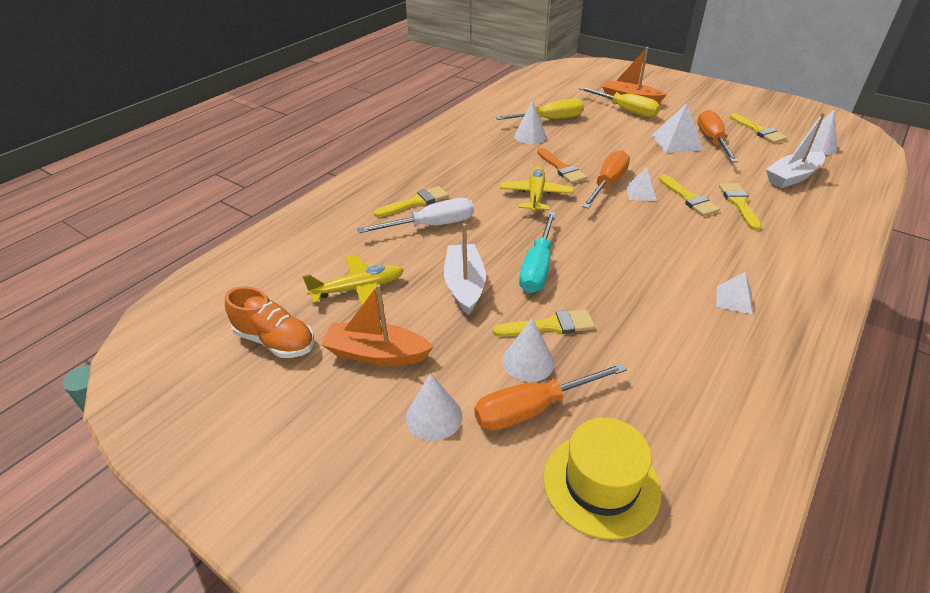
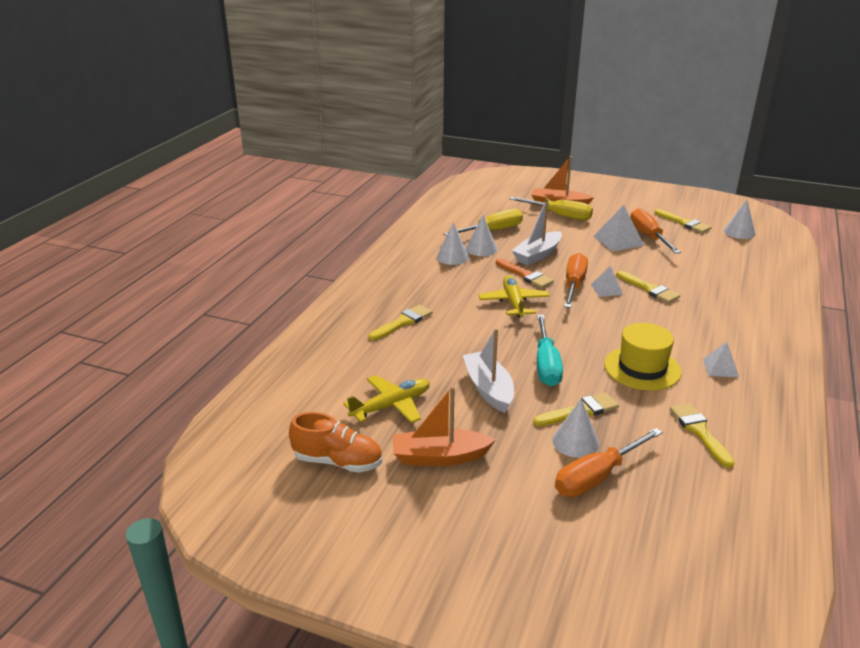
camera: 15 degrees left, 10 degrees down
white screwdriver [357,198,474,233] -> none
white cone [406,373,462,441] -> white cone moved to [437,222,469,265]
yellow hat [544,418,661,540] -> yellow hat moved to [604,323,681,391]
yellow brush [719,183,762,230] -> yellow brush moved to [670,403,735,468]
white boat [766,112,825,188] -> white boat moved to [512,198,562,265]

